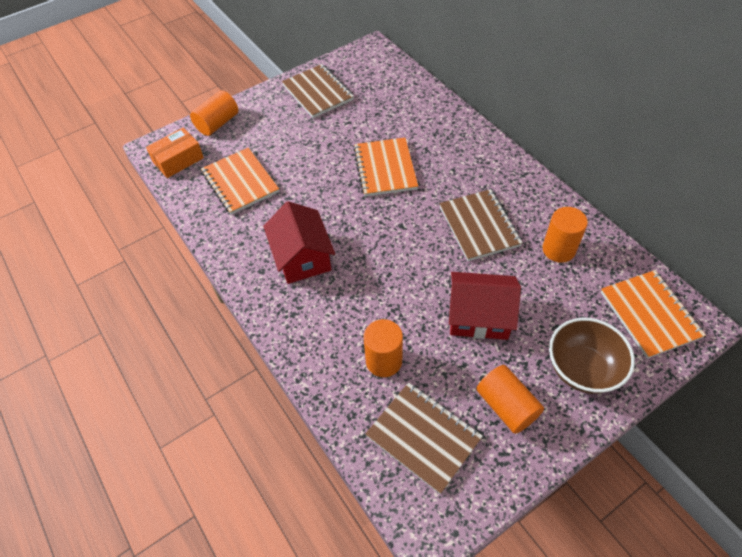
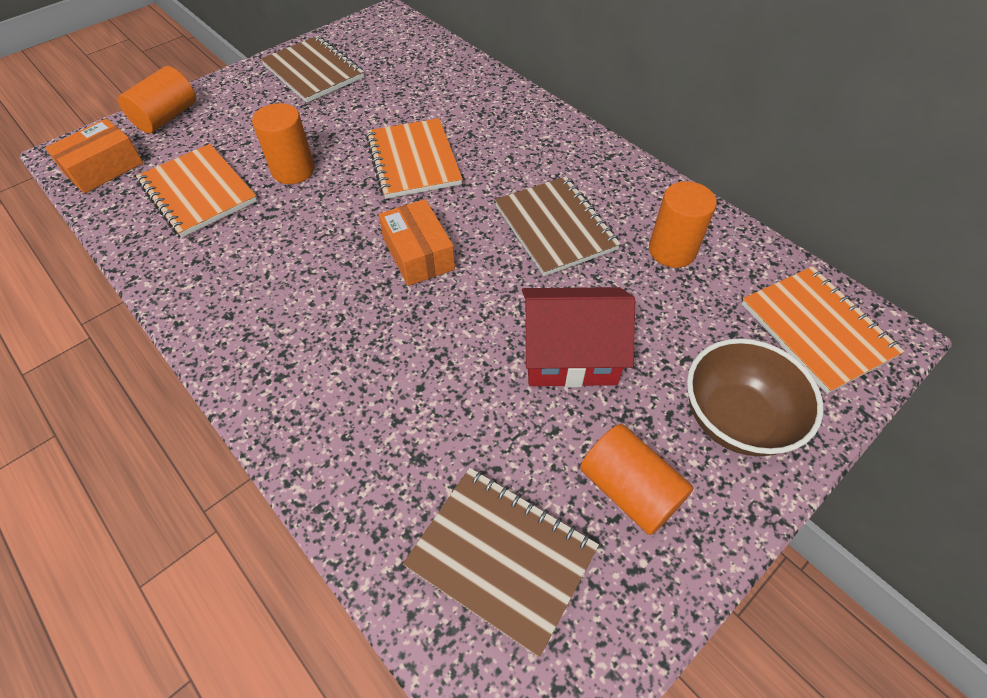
camera: 10 degrees left, 0 degrees up
red house [263,201,335,284] -> none
orange cylinder [364,319,403,377] -> orange cylinder moved to [252,103,315,184]
none -> orange box [378,199,455,286]

